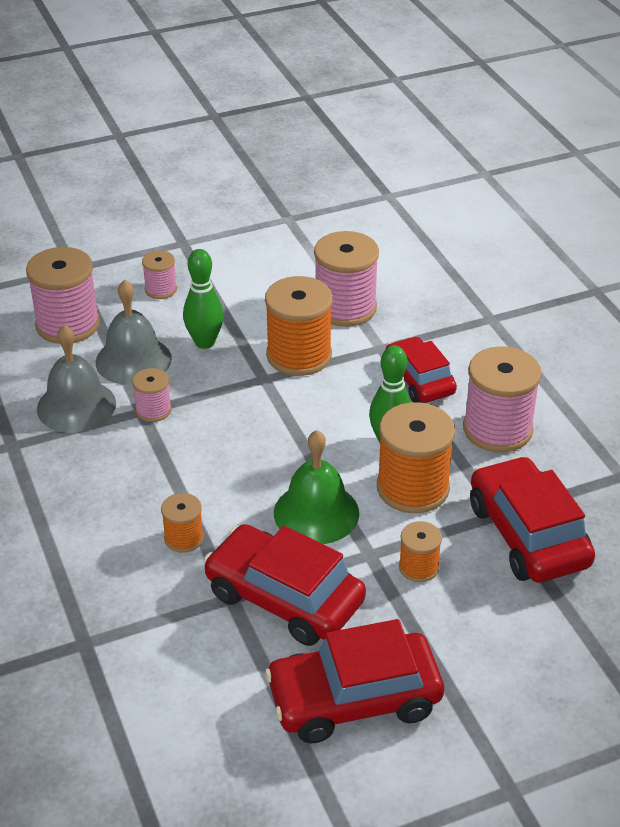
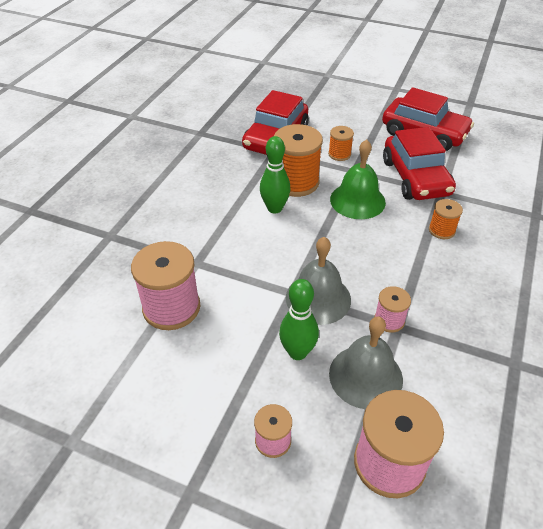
camera: 135 degrees left, 5 degrees up
grey bell [37,325,116,433] -> grey bell moved to [286,237,351,325]
orange spool [265,276,333,376] -> none
red car [386,336,457,403] -> none
pink spool [463,346,542,452] -> none

